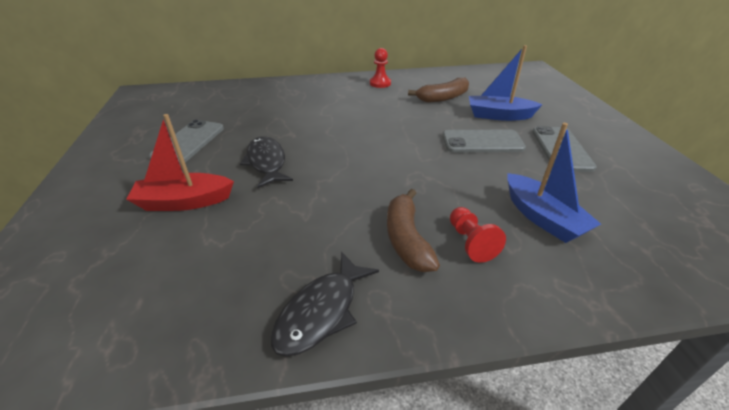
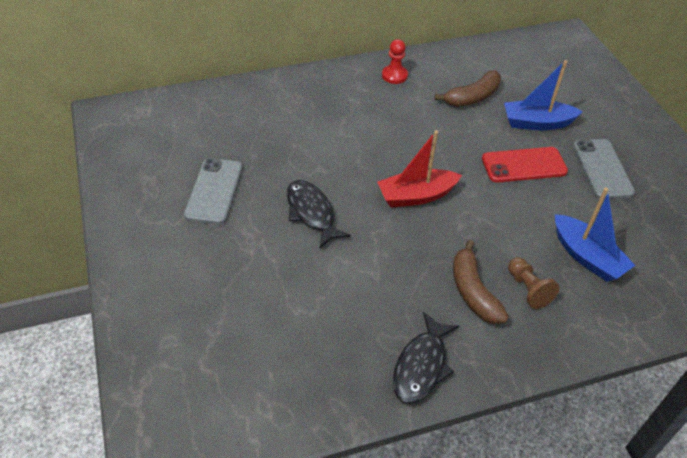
camera: 10 degrees left, 10 degrees up
red boat [126,114,234,211] -> red boat moved to [377,130,462,208]
grey phone [442,130,526,152] -> red phone [482,147,568,183]
red pawn [450,207,506,263] -> brown pawn [508,258,559,309]

